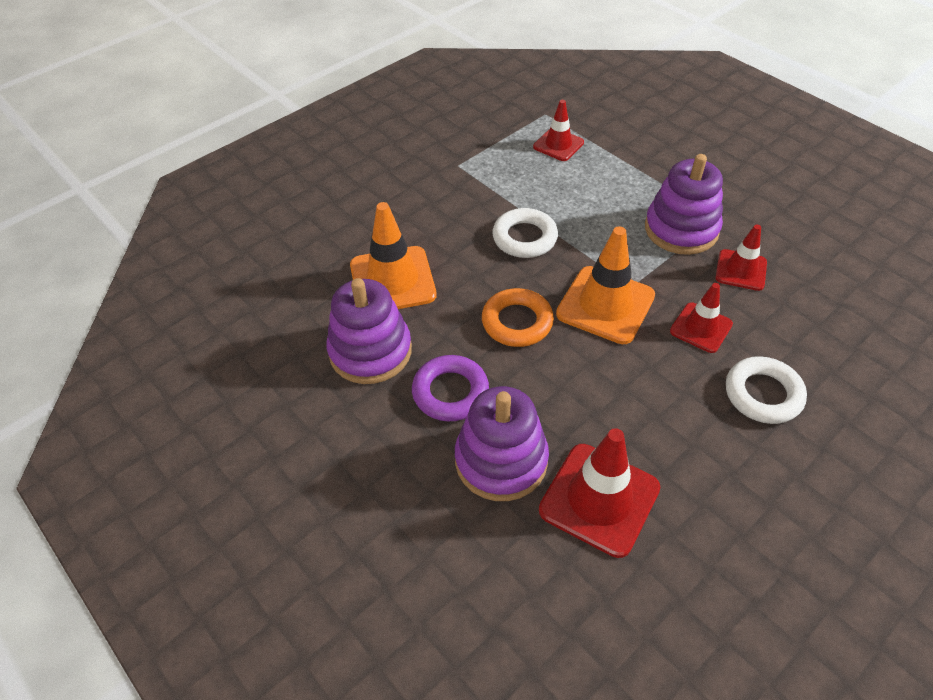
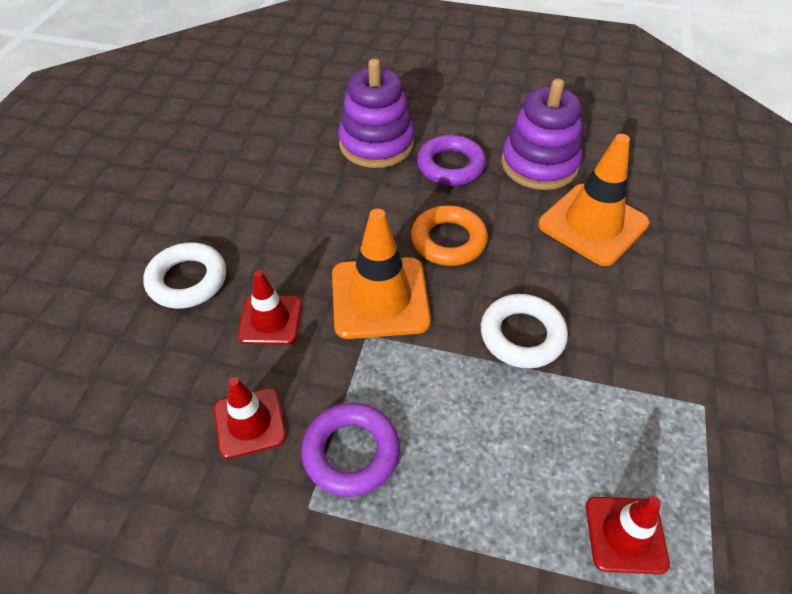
camera: 145 degrees right, 0 degrees up
red traffic cone [539,428,660,558] -> none
purple stacking toy [645,154,723,255] -> purple ring [301,402,400,497]

